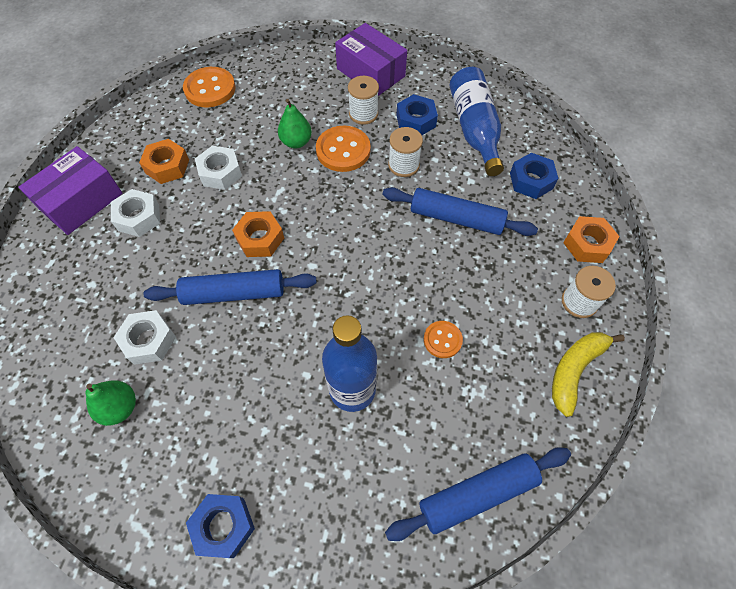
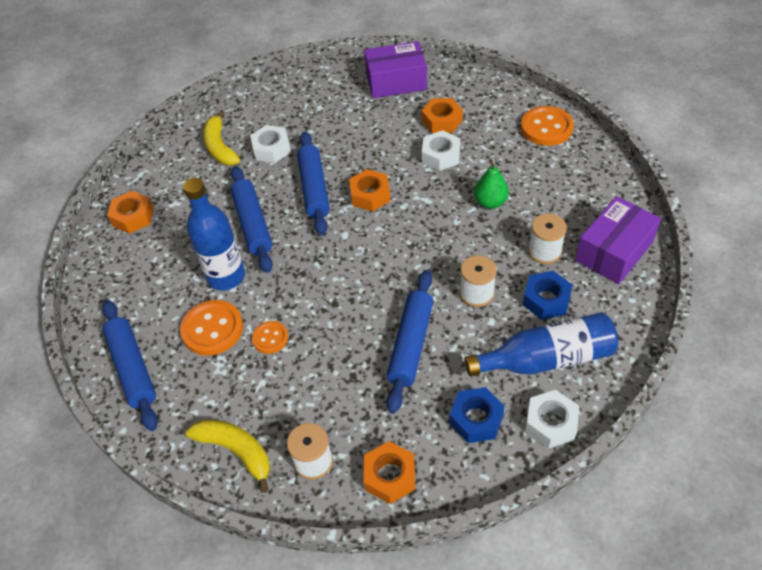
camera: 90 degrees right, 10 degrees down
purple box [18,146,123,235] -> purple box turned 45 degrees counterclockwise [364,41,427,98]
green pear [86,380,136,426] -> yellow banana [203,110,240,166]
white nut [111,189,160,237] -> white nut moved to [525,390,579,449]
blue nut [186,494,255,558] -> orange nut [107,191,154,234]
orange button [316,126,371,172] -> orange button moved to [180,300,243,355]
none -> blue rolling pin [230,166,273,273]

